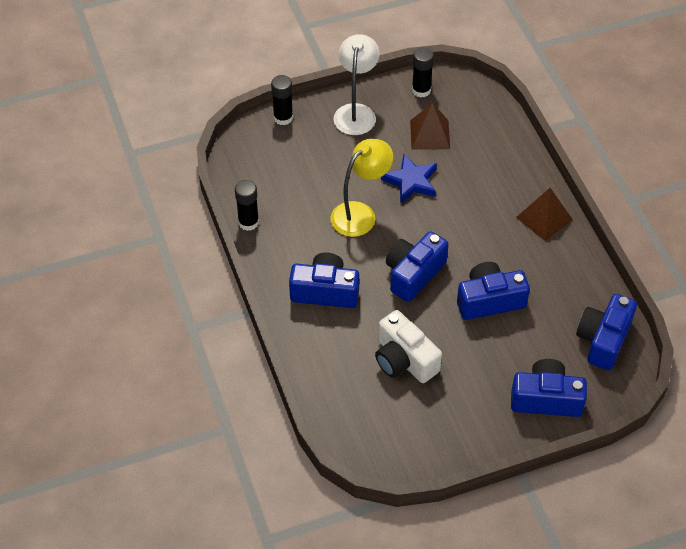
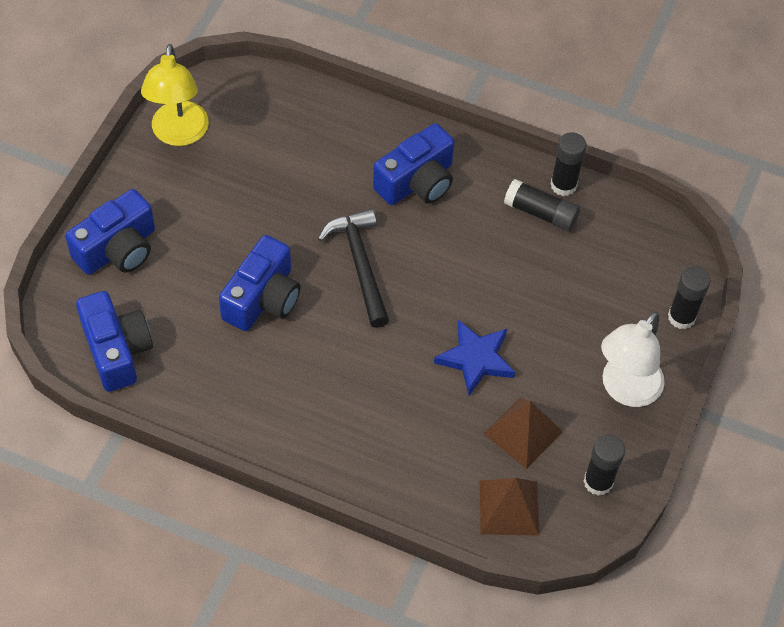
camera: 130 degrees right, 5 degrees up
yellow lamp [330,139,393,237] -> yellow lamp moved to [141,44,209,146]
white lamp [334,34,380,135] -> white lamp turned 75 degrees clockwise [601,312,665,407]
white camera [375,310,442,383] -> none
blue camera [386,231,448,302] -> black hammer [318,209,389,328]
brown pyramid [516,188,573,241] -> brown pyramid moved to [480,478,539,536]
none -> black glue stick [504,179,580,231]

